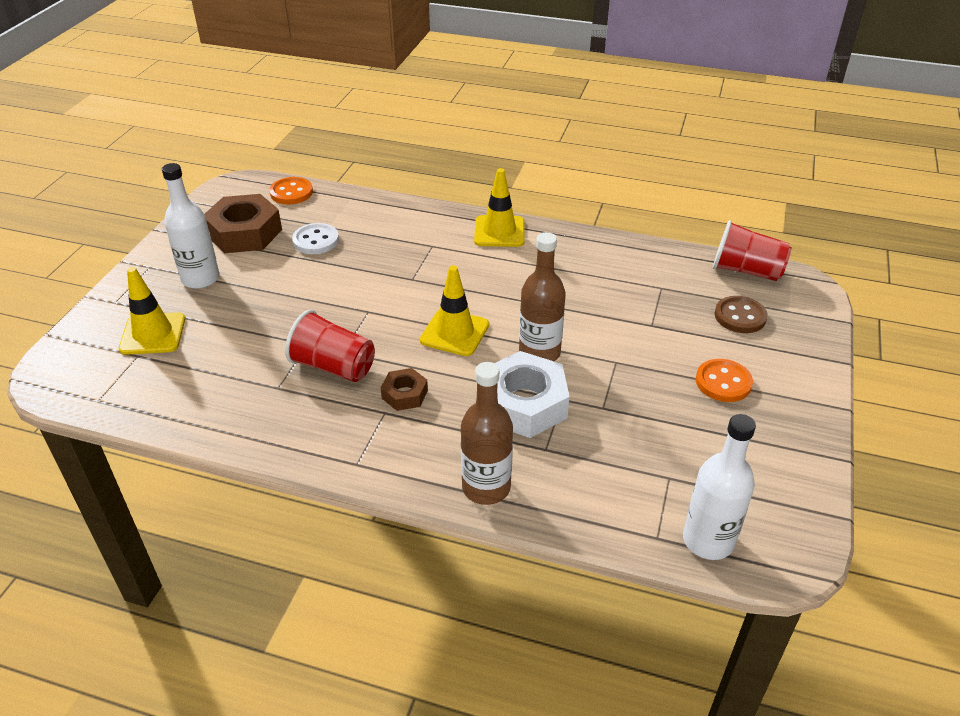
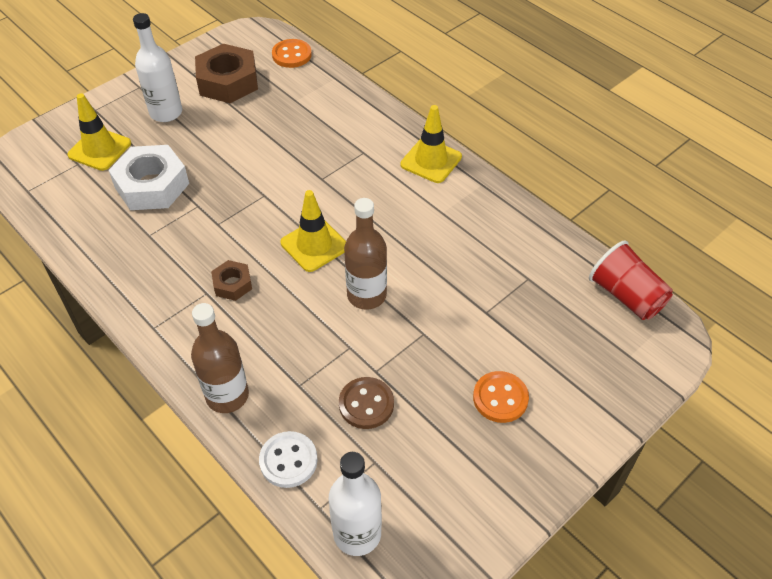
camera: 30 degrees right, 10 degrees up
red cup [285,310,375,382] -> none
white button [292,223,339,254] -> white button moved to [259,431,318,488]
white nut [494,351,570,438] -> white nut moved to [108,145,189,210]
brown button [714,296,768,333] -> brown button moved to [339,377,394,429]

